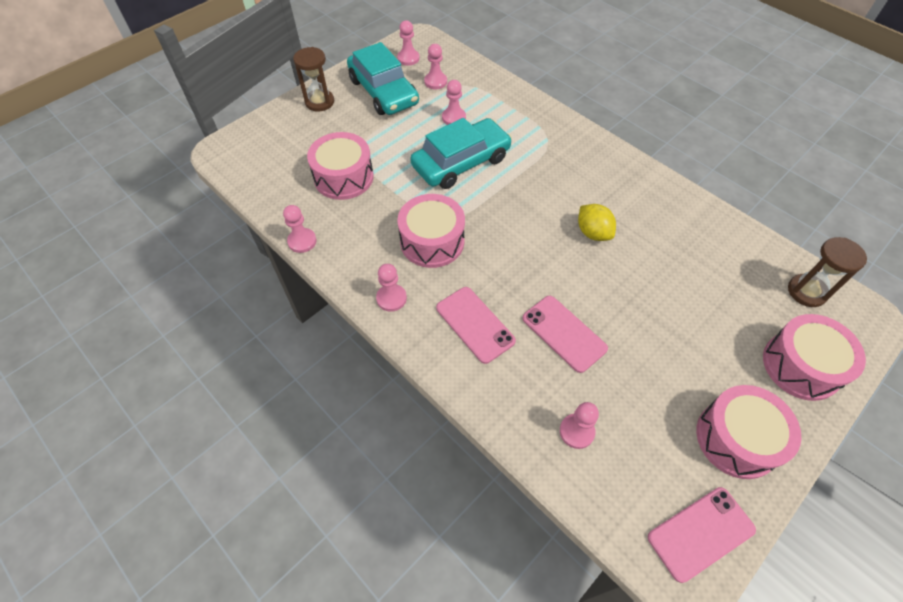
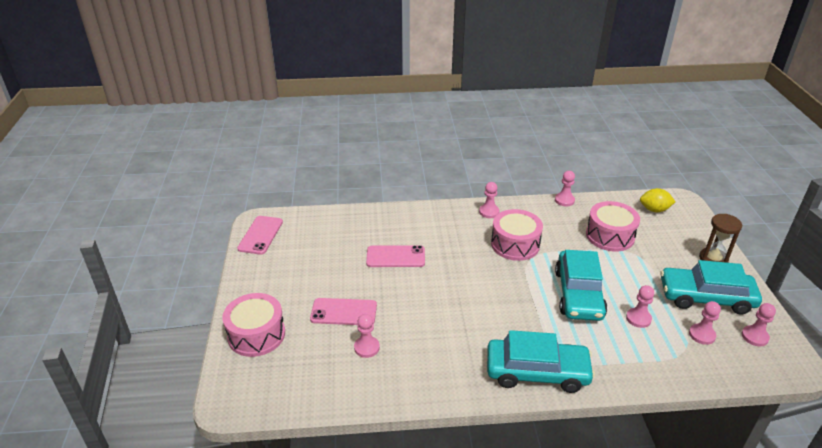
camera: 130 degrees right, 20 degrees down
pink phone [436,287,516,364] -> pink phone moved to [310,298,377,325]
pink pawn [560,402,599,449] -> pink pawn moved to [354,314,380,358]
yellow lemon [578,204,616,241] -> yellow lemon moved to [640,188,676,212]
pink drum [696,385,801,479] -> none
brown hourglass [788,237,867,307] -> none
none -> turquoise car [487,330,595,393]

